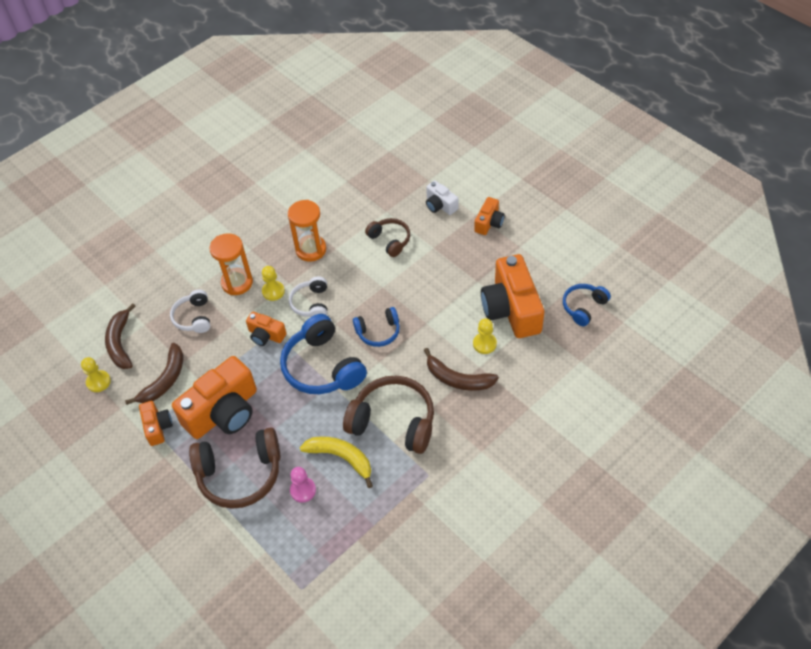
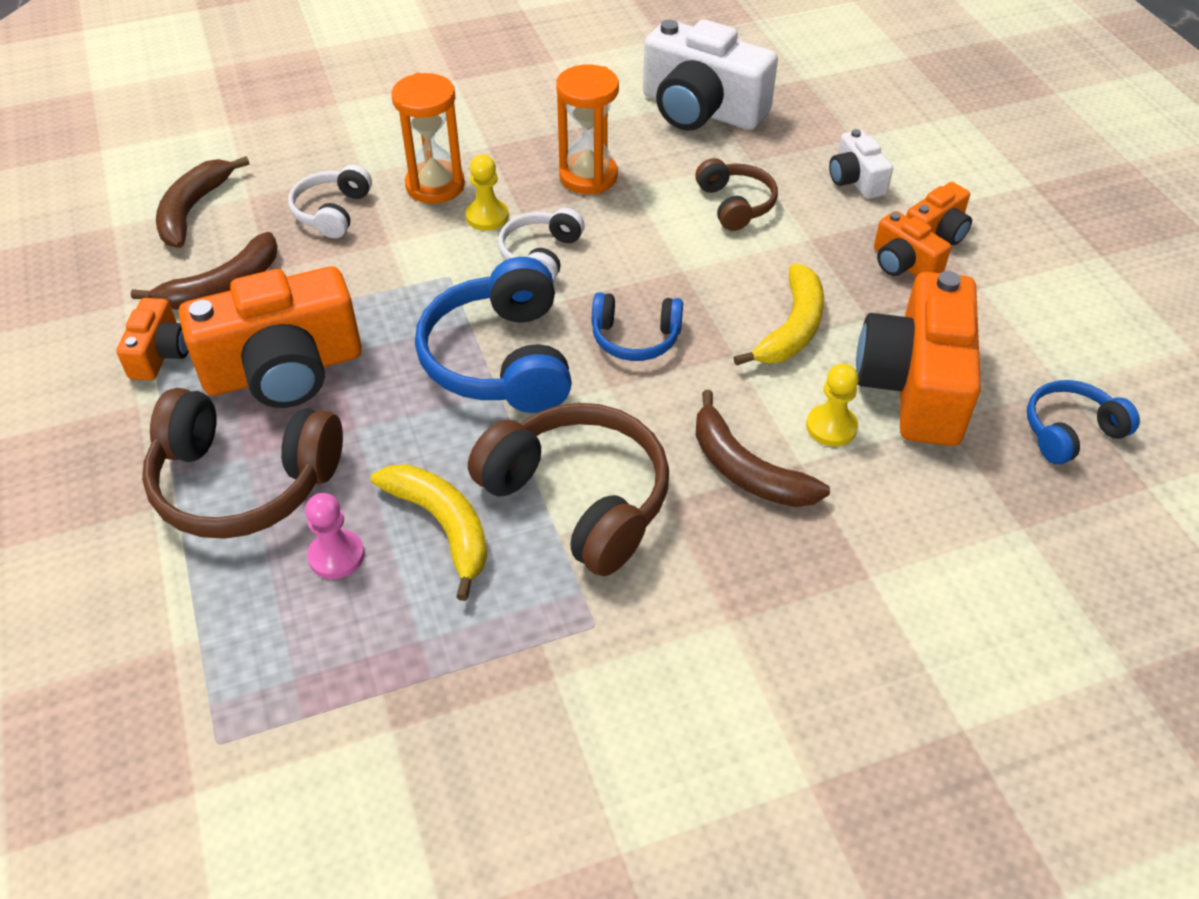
camera: 20 degrees right, 5 degrees down
yellow pawn [81,357,111,392] -> none
orange camera [246,312,287,346] -> orange camera moved to [874,211,951,276]
none -> white camera [643,19,778,131]
none -> yellow banana [733,264,824,366]

